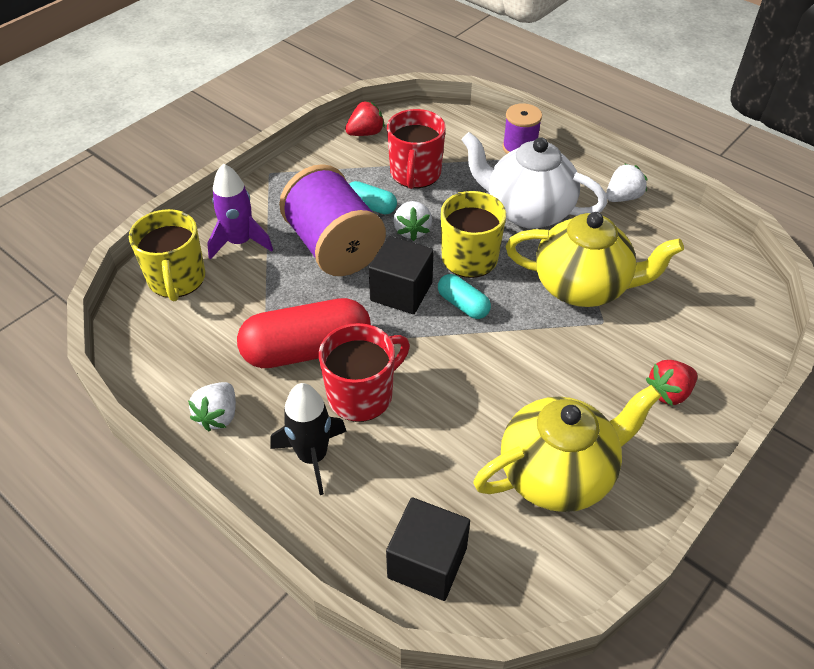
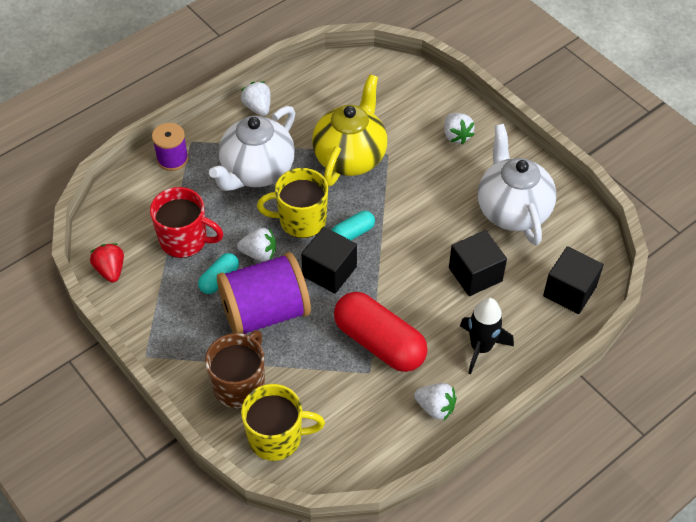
camera: 80 degrees left, 5 degrees up
purple rocket [207,163,273,260] -> brown mug [205,330,265,409]
red capsule [237,298,371,368] -> red capsule turned 45 degrees counterclockwise [334,292,428,372]
red mug [319,323,410,422] -> none
yellow teapot [473,385,661,512] -> white teapot [478,124,556,245]
red strawberry [646,360,698,406] -> white strawberry [444,113,475,145]
none -> black cube [449,230,507,296]

